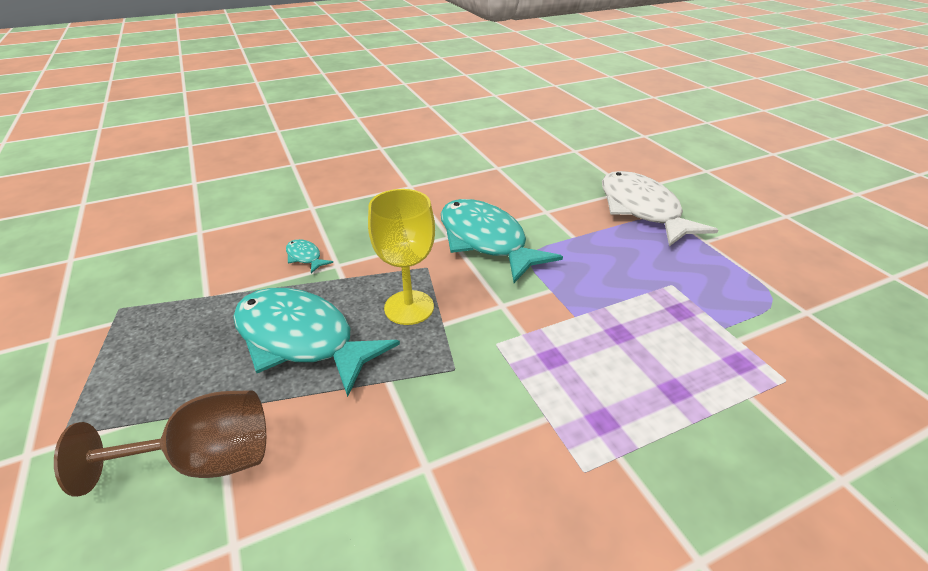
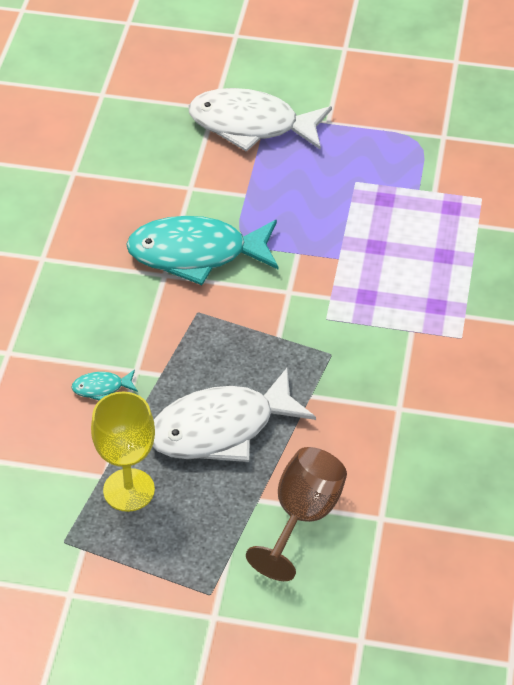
camera: 55 degrees left, 10 degrees up
turquoise fish [233,288,400,397] -> white fish [153,368,316,462]
yellow goblet [368,189,435,325] -> yellow goblet moved to [91,392,155,512]

